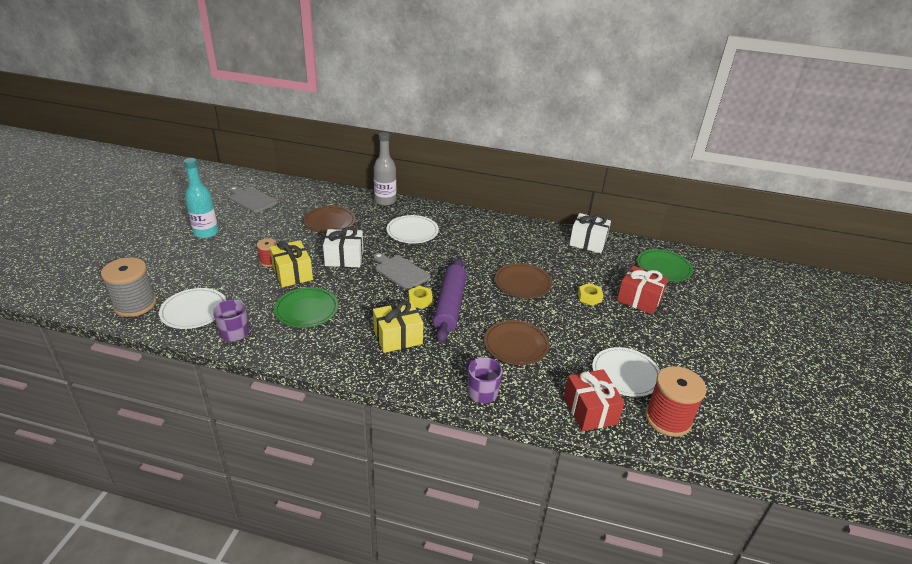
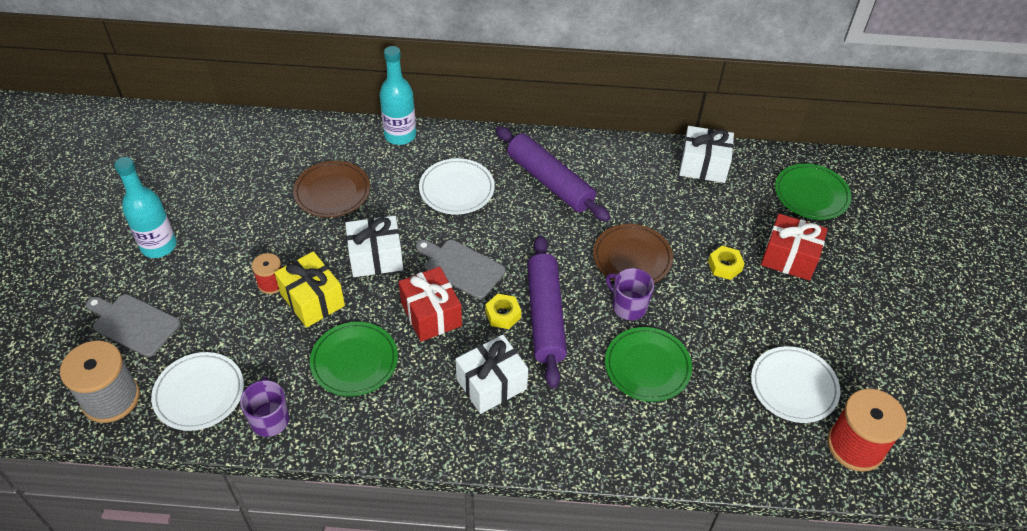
camera: 10 degrees left, 15 degrees up
grey cutting board [229,186,278,213] -> grey cutting board moved to [86,294,180,357]
yellow gift [373,301,423,353] -> white gift [456,335,528,414]
grey bottle [374,132,396,206] -> turquoise bottle [380,46,416,145]
purple mug [466,357,502,404] -> purple mug moved to [606,268,654,320]
brown plate [484,320,549,365] -> green plate [605,327,692,402]
red gift [564,369,625,431] -> red gift moved to [399,266,462,342]
none -> purple rolling pin [496,126,610,222]

